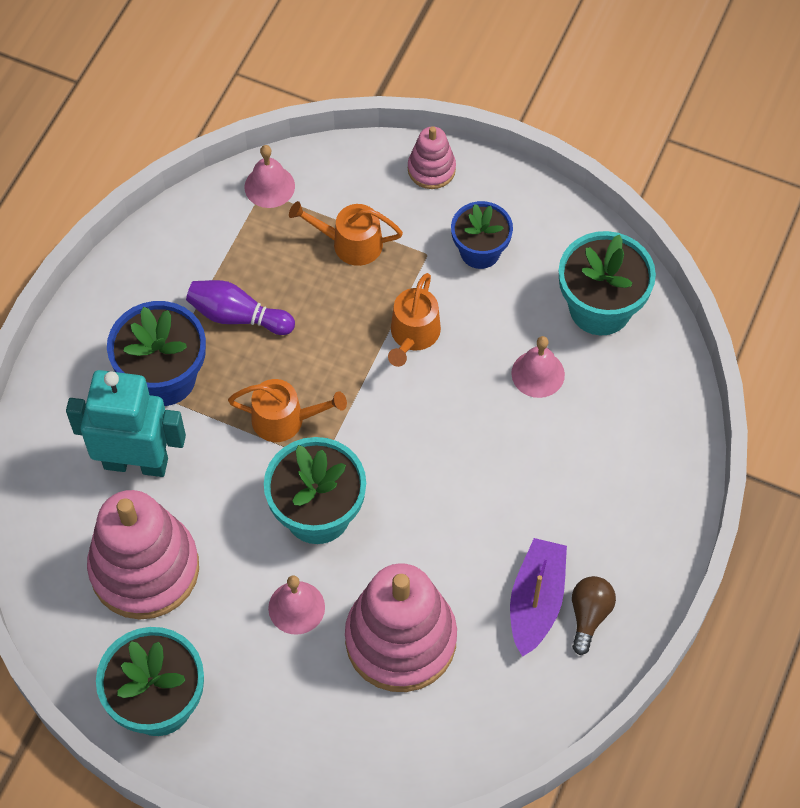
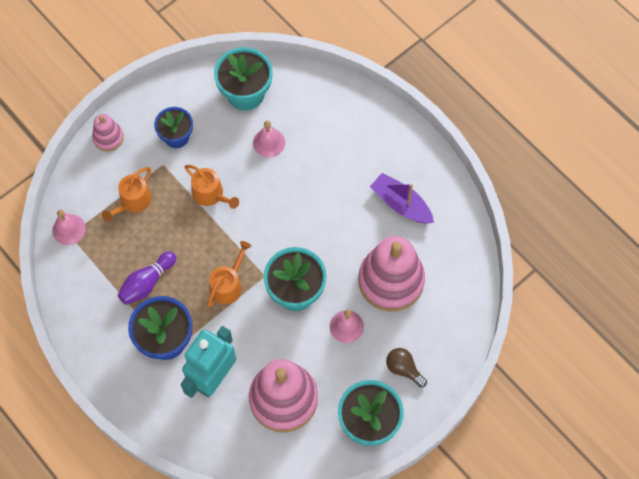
camera: 65 degrees left, 5 degrees up
brown light bulb [572,576,616,655] -> brown light bulb moved to [386,348,427,388]

